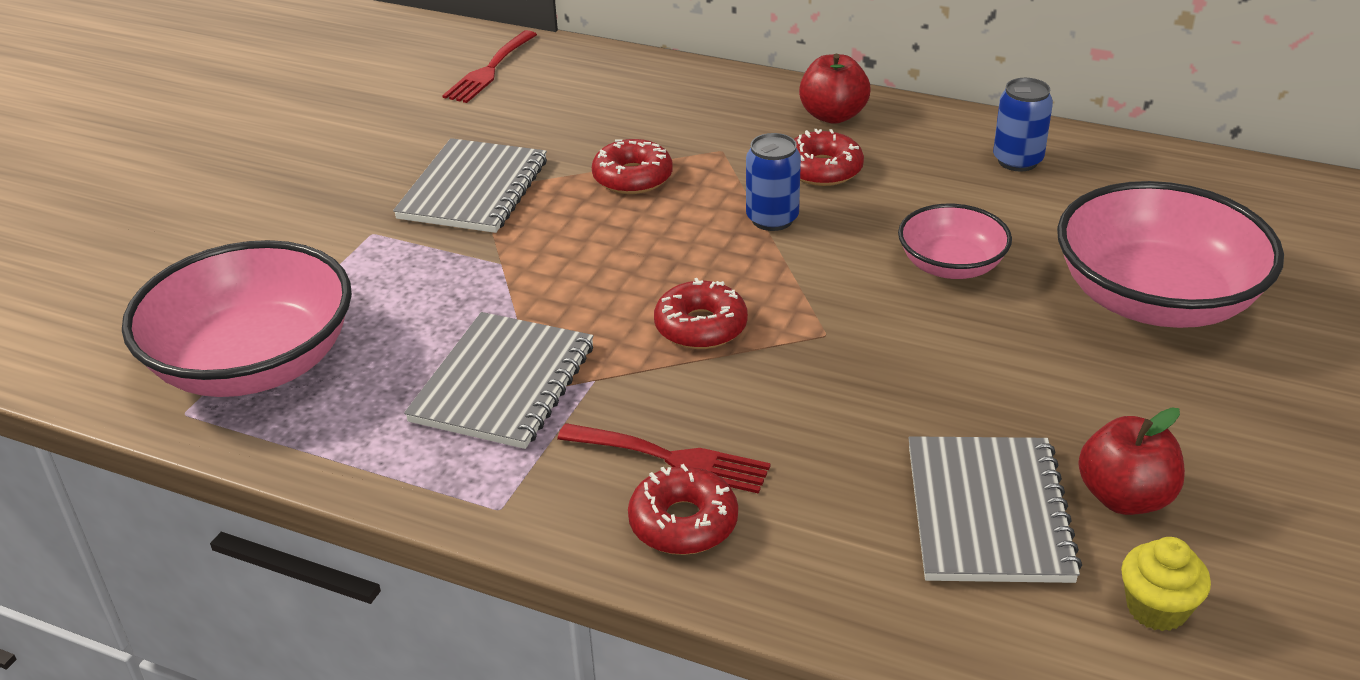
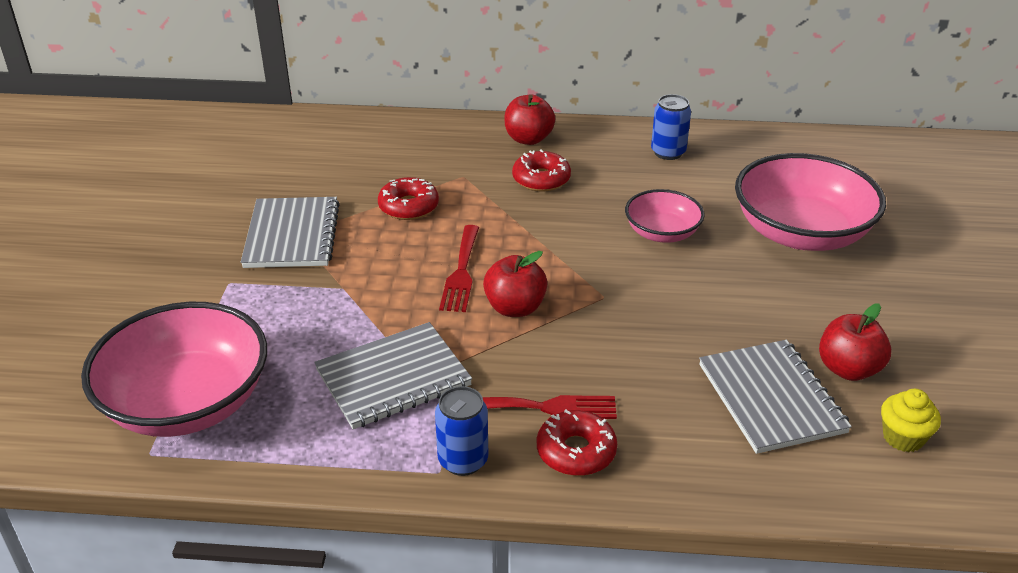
camera: 20 degrees left, 0 degrees up
grey notebook [404,312,594,449] -> grey notebook turned 60 degrees clockwise [314,322,472,429]
red fork [442,30,537,103] -> red fork moved to [439,225,479,312]
red donut [654,278,748,349] -> red apple [483,251,547,317]
blue can [746,133,801,231] -> blue can moved to [435,386,488,476]

